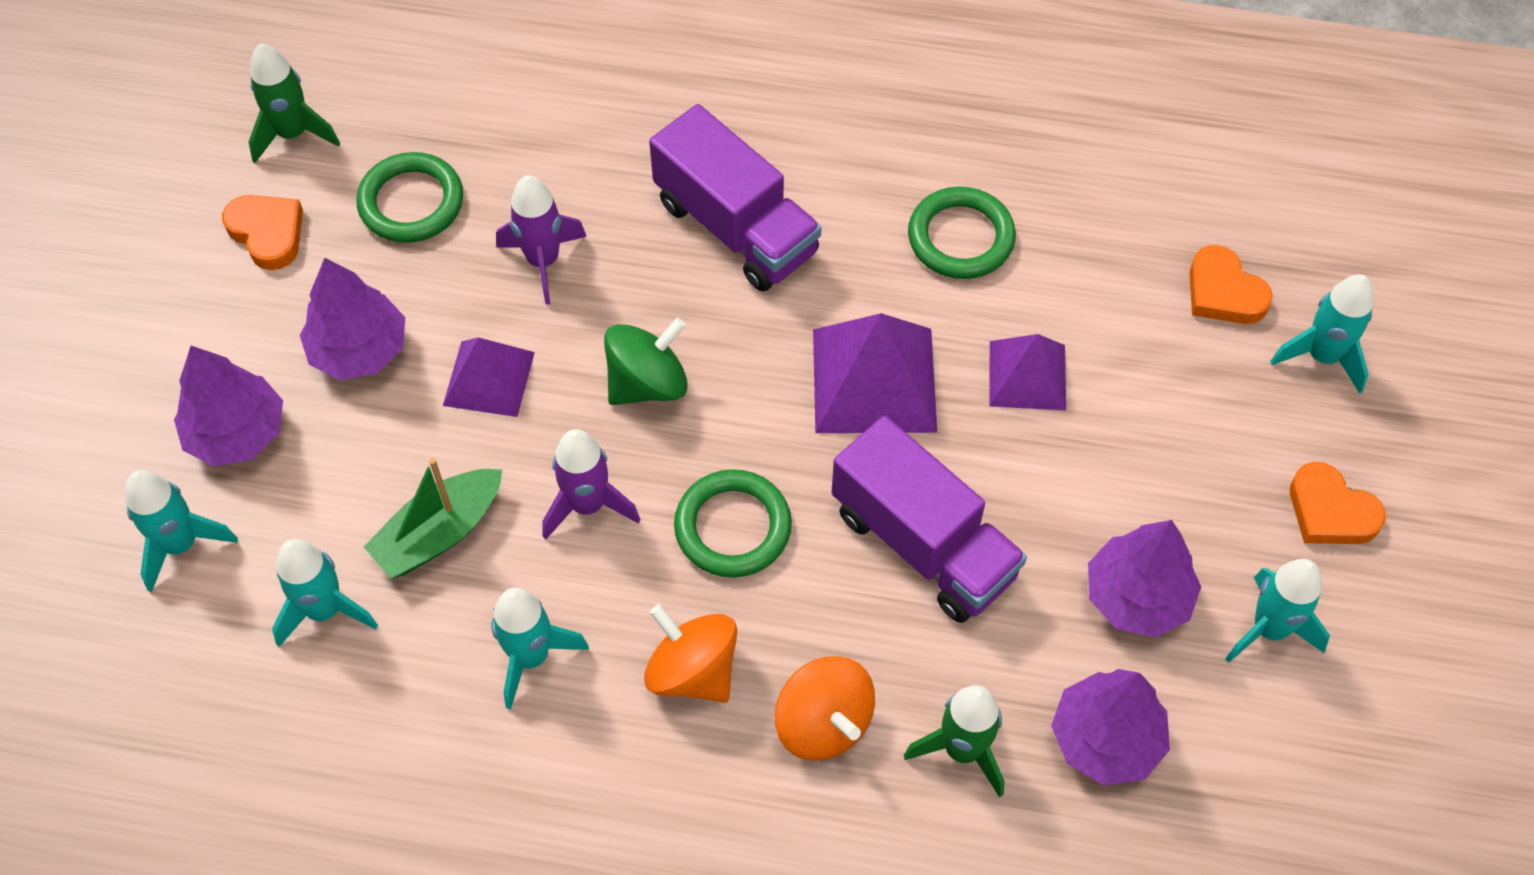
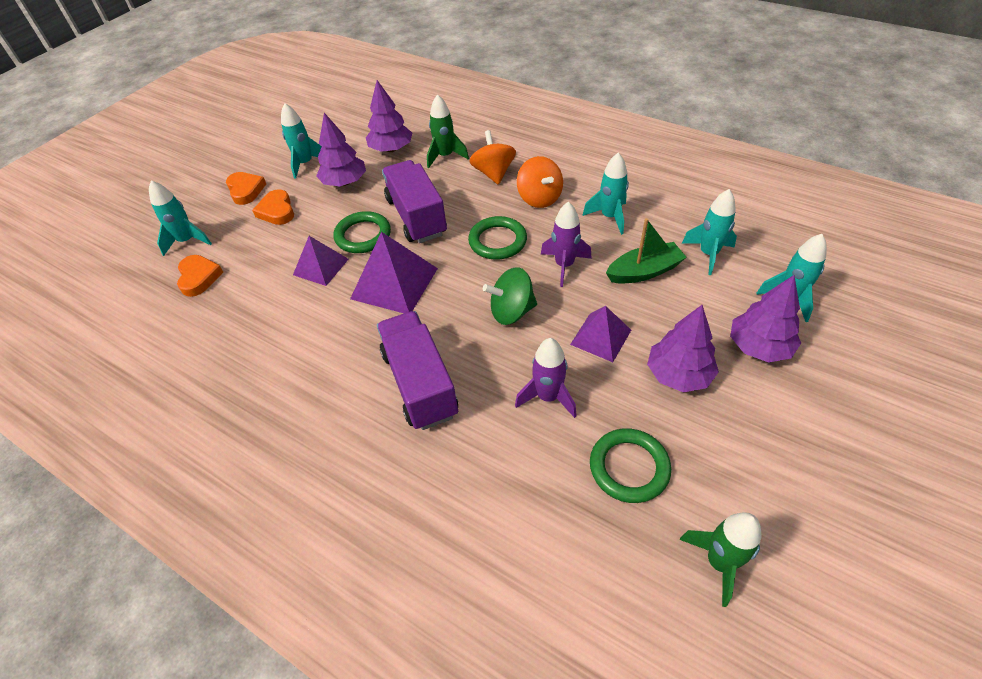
camera: 155 degrees left, 10 degrees down
orange heart [222,195,303,270] -> orange heart moved to [252,189,294,225]
green ring [908,187,1016,279] -> green ring moved to [334,211,391,253]

